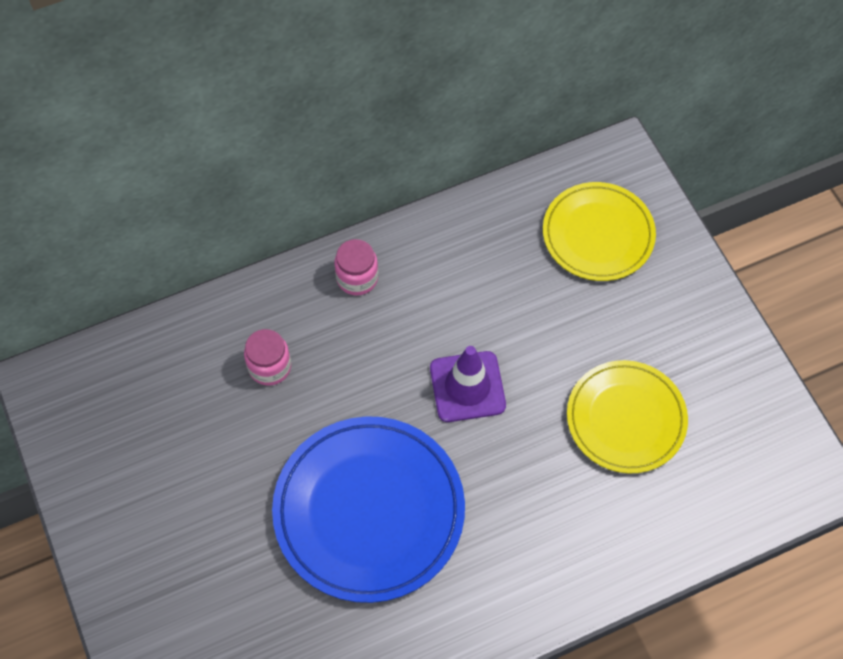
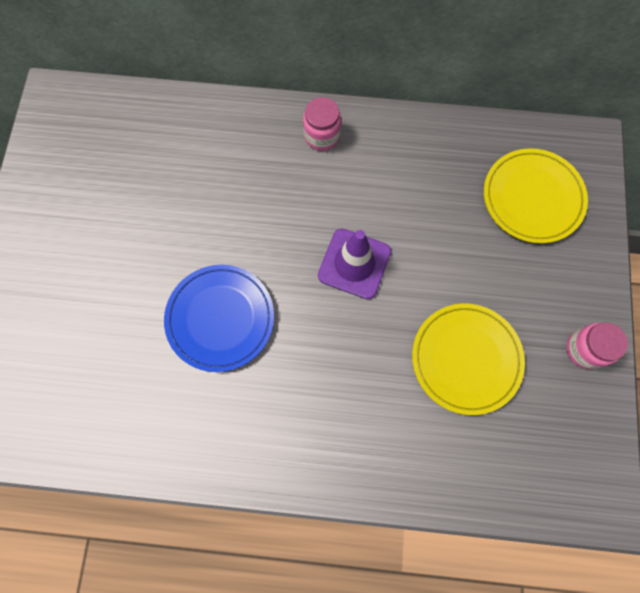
camera: 30 degrees right, 10 degrees up
pink jar [244,329,291,385] -> pink jar moved to [566,322,628,369]
blue plate [272,416,465,603] -> blue plate [164,265,274,372], size x0.65

